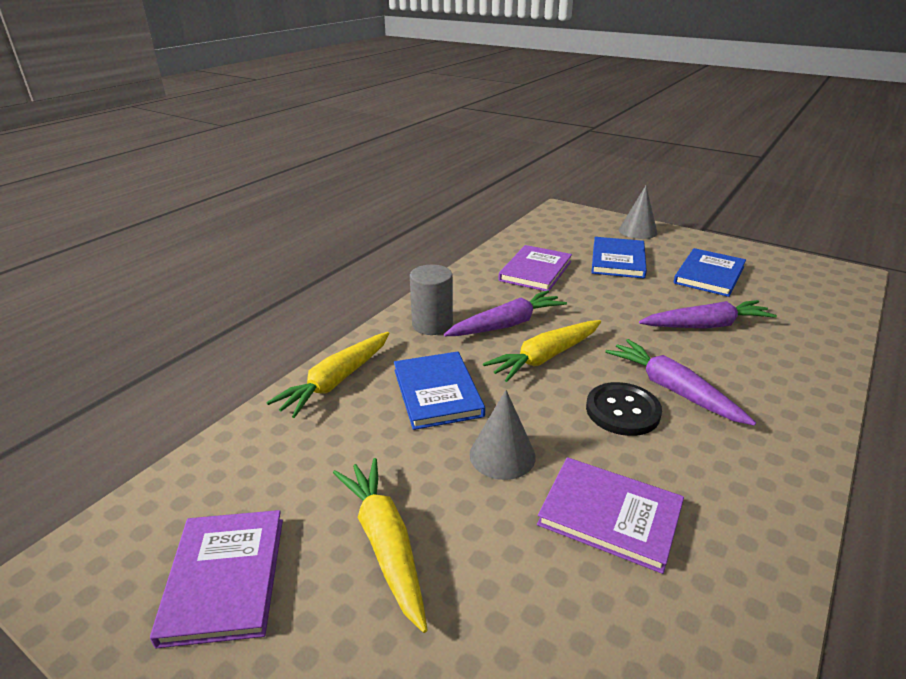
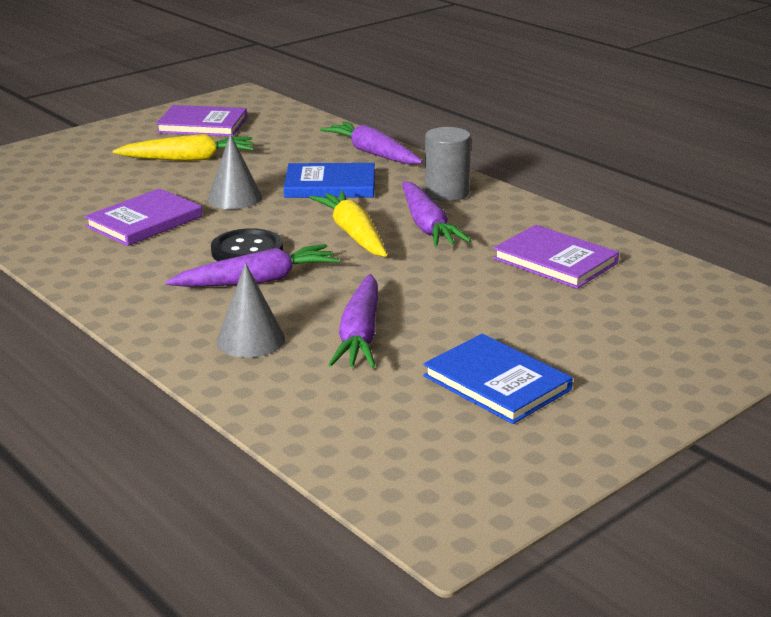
camera: 105 degrees right, 5 degrees down
yellow carrot [267,332,389,418] -> purple carrot [320,121,423,164]
blue book [591,237,647,278] -> none
grey cone [619,186,658,239] -> grey cone moved to [216,263,285,358]

